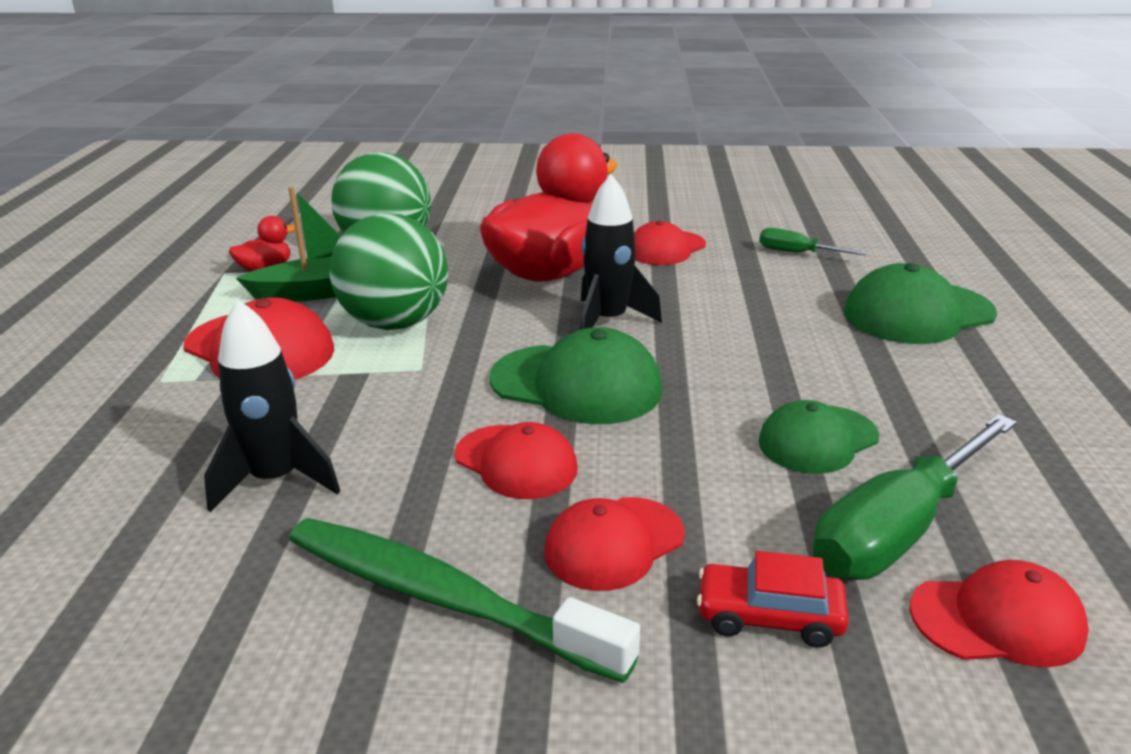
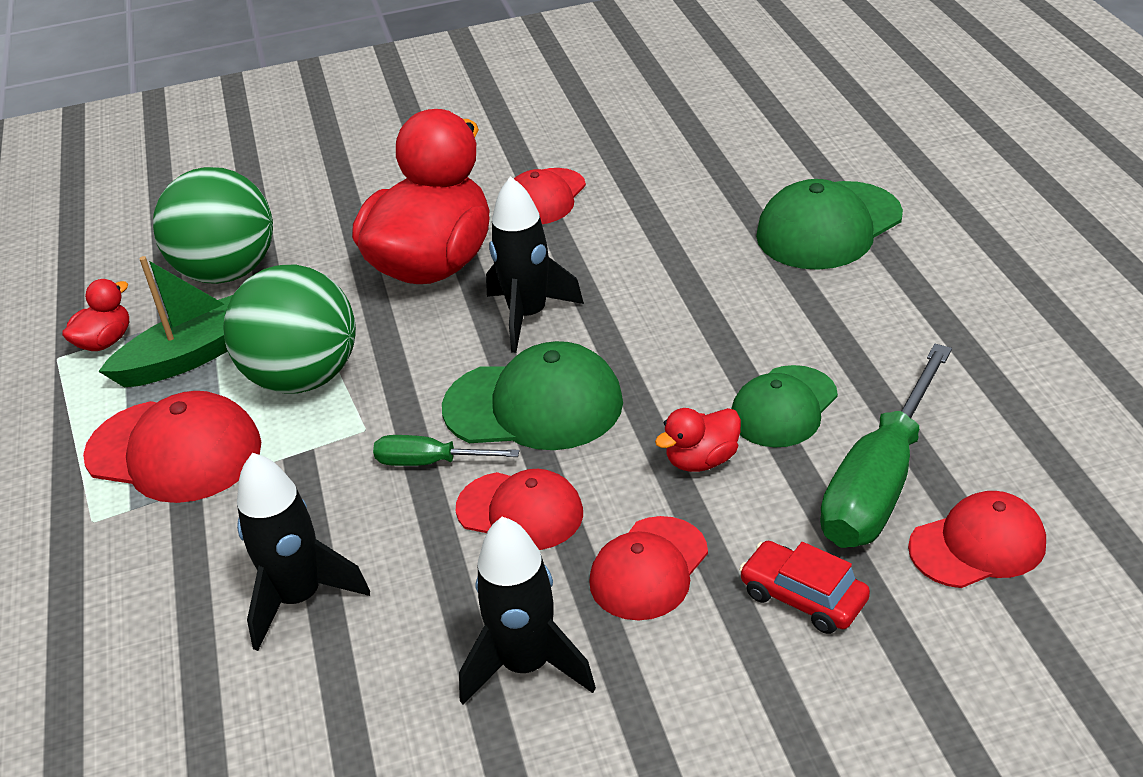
camera: 15 degrees left, 10 degrees up
green toothbrush [289,518,640,683] -> black rocket [459,517,596,705]
red car [697,551,849,648] -> red car turned 45 degrees clockwise [739,541,870,634]
green screwdriver [759,228,867,255] -> green screwdriver moved to [373,435,519,466]
none -> red duck [655,408,741,472]

